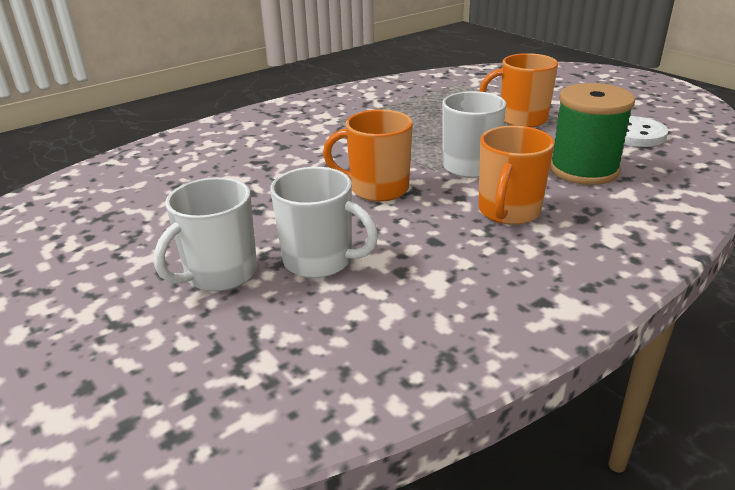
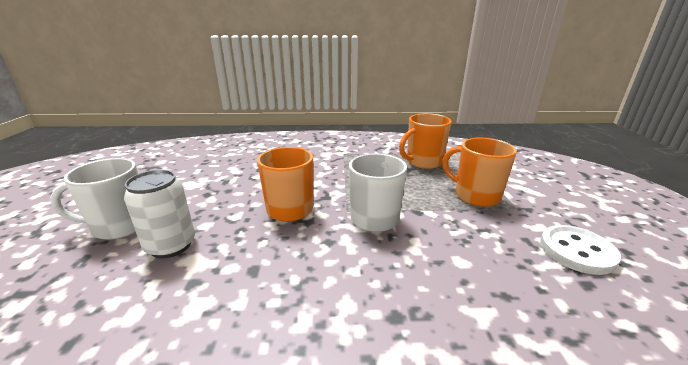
camera: 35 degrees right, 5 degrees down
white mug [270,167,378,278] -> white can [124,170,195,259]
orange mug [478,126,554,225] -> orange mug moved to [399,113,452,169]
green spool [550,83,635,185] -> none

